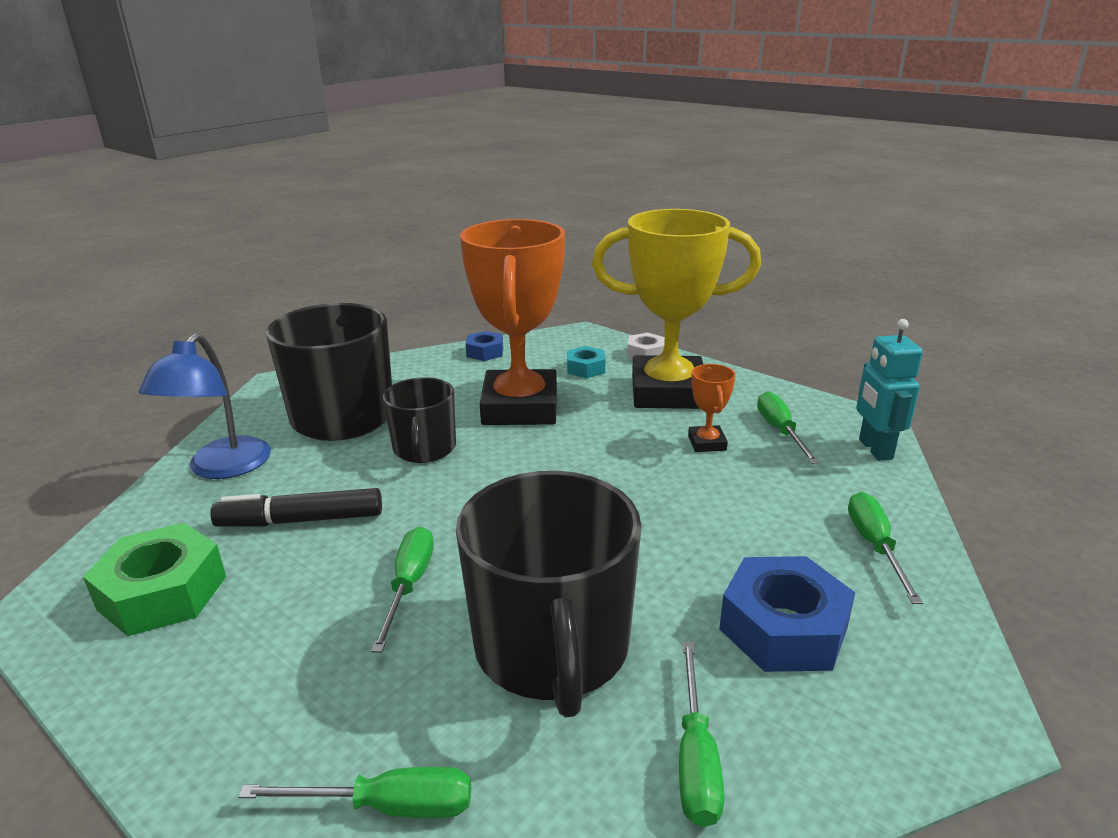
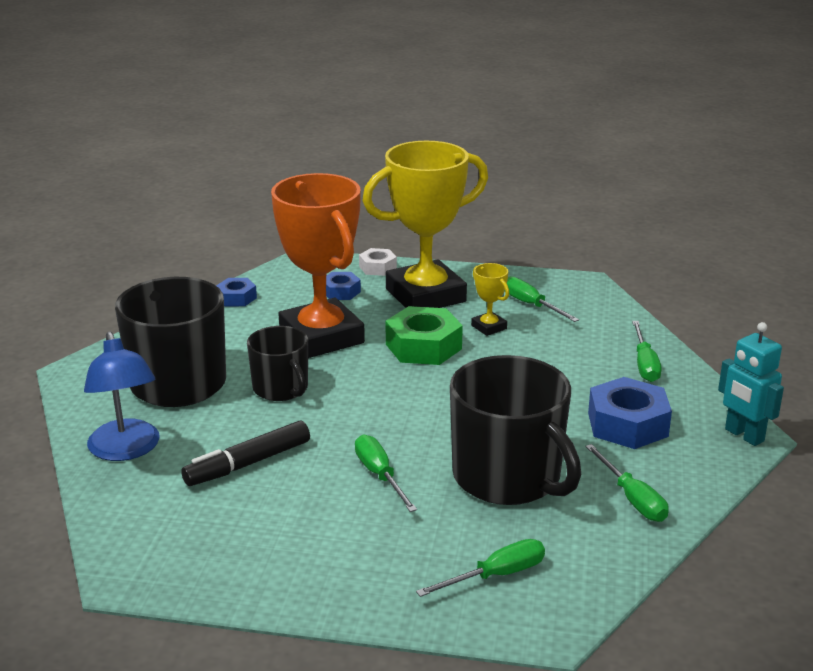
camera: 30 degrees left, 0 degrees up
green nut [83,523,226,636] -> green nut moved to [386,306,463,365]
turquoise nut [567,346,605,378] -> blue nut [326,272,361,300]
orange trophy [688,364,736,452] -> yellow trophy [471,263,509,336]
green screwdriver [848,492,923,604] -> green screwdriver turned 150 degrees counterclockwise [632,321,661,382]
turquoise robot [856,319,923,461] -> turquoise robot moved to [718,322,784,446]

